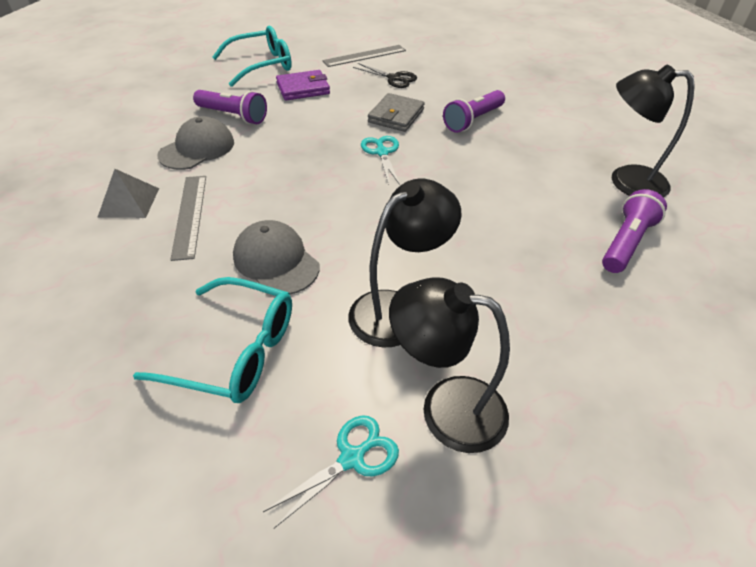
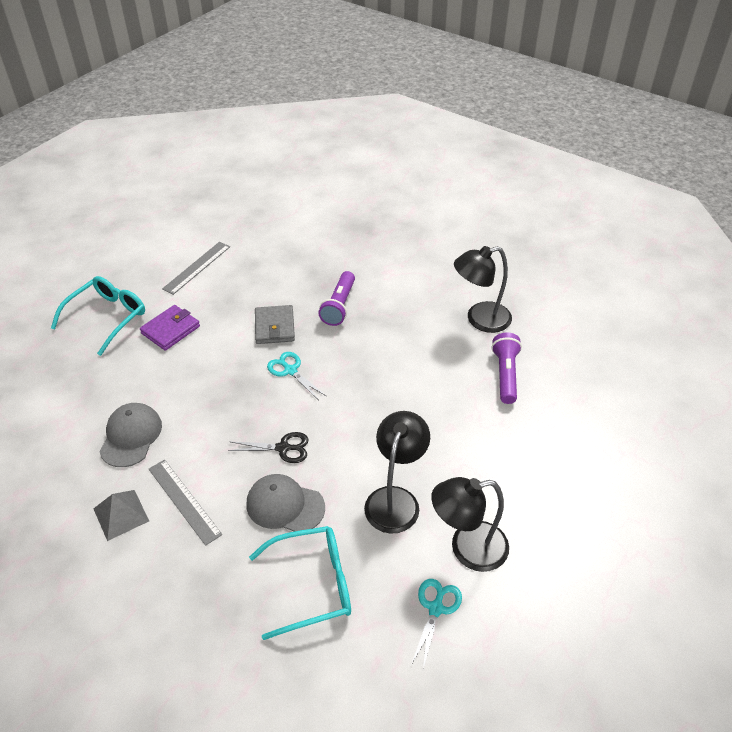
camera: 30 degrees left, 0 degrees up
purple flashlight [193,90,267,124] -> none
black scissors [353,63,417,88] -> black scissors moved to [228,432,309,463]

